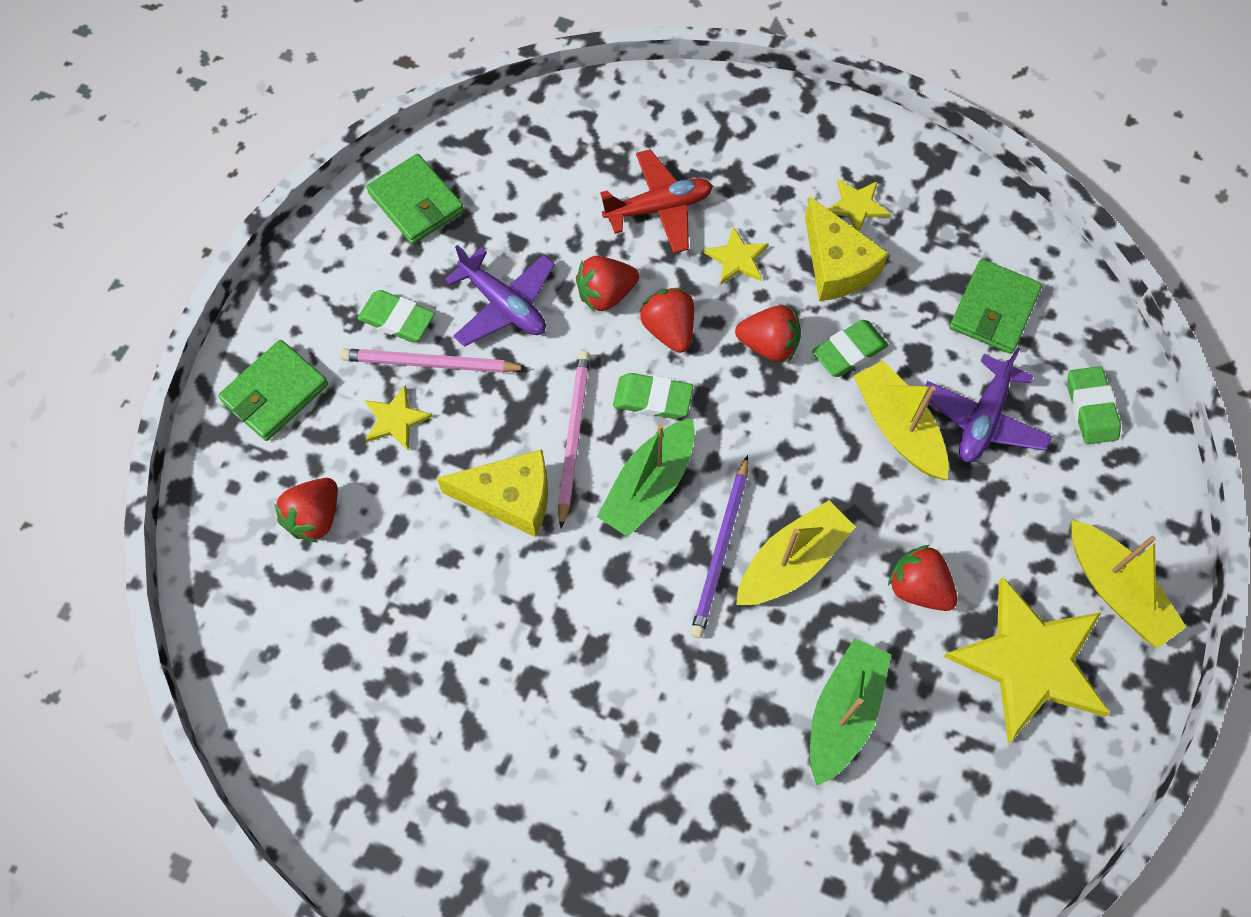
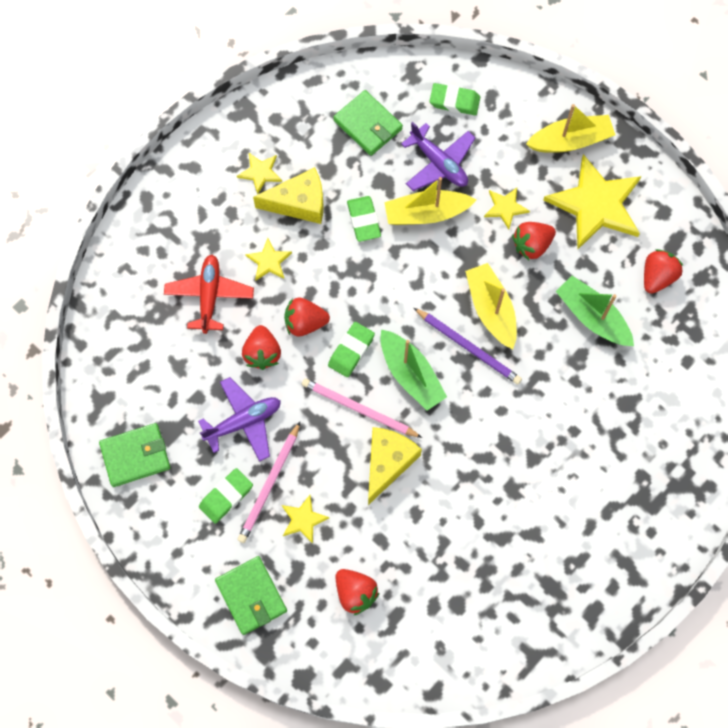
camera: 70 degrees left, 5 degrees up
red strawberry [735,305,801,362] -> red strawberry moved to [644,249,683,294]
none -> yellow star [484,188,530,229]

